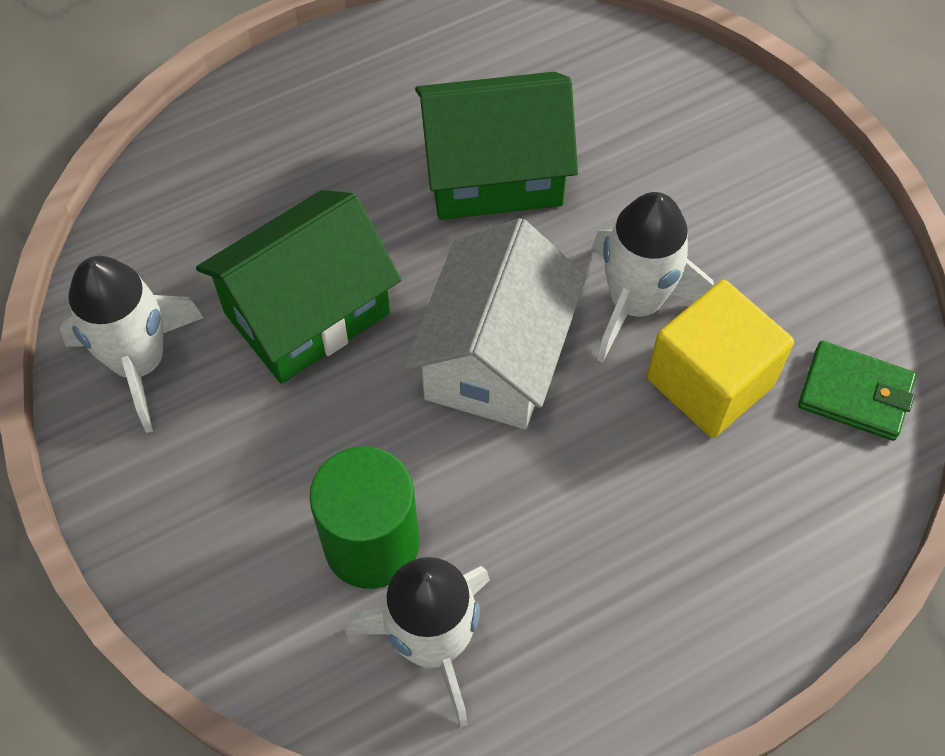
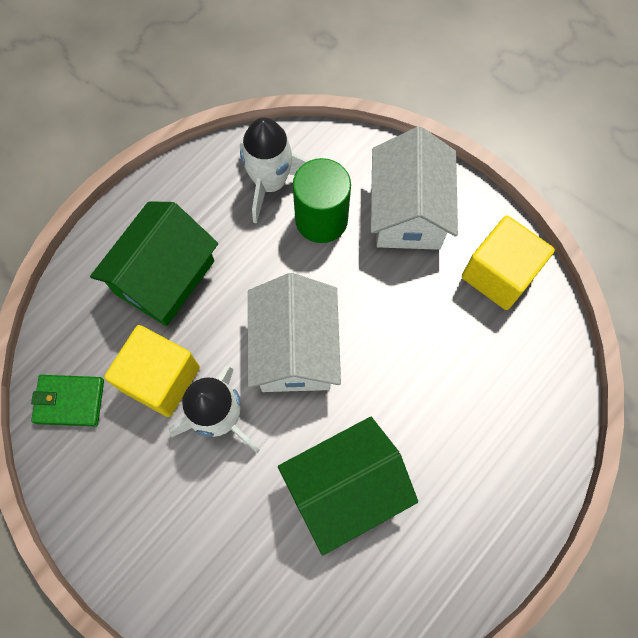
camera: 160 degrees right, 10 degrees up
white rocket [60,256,204,433] -> yellow cube [462,215,555,310]
green house [196,190,401,384] -> green house moved to [90,201,218,326]
none -> white house [371,127,458,250]

